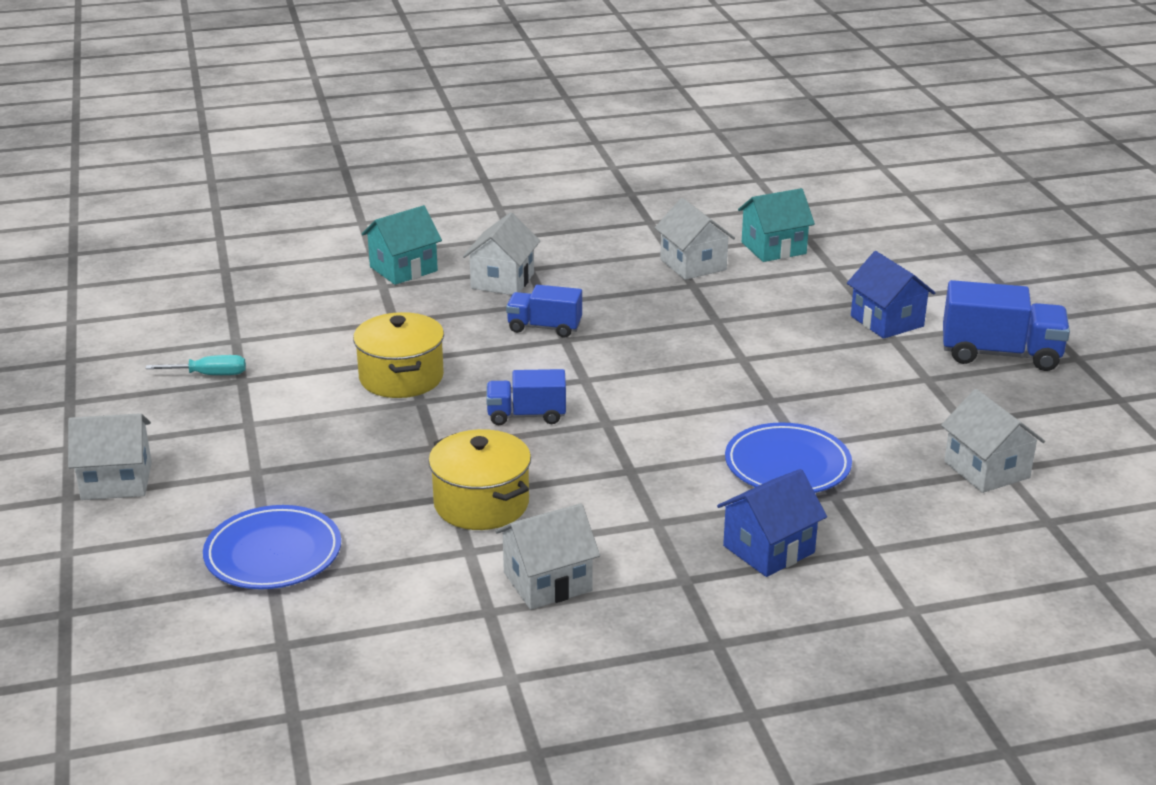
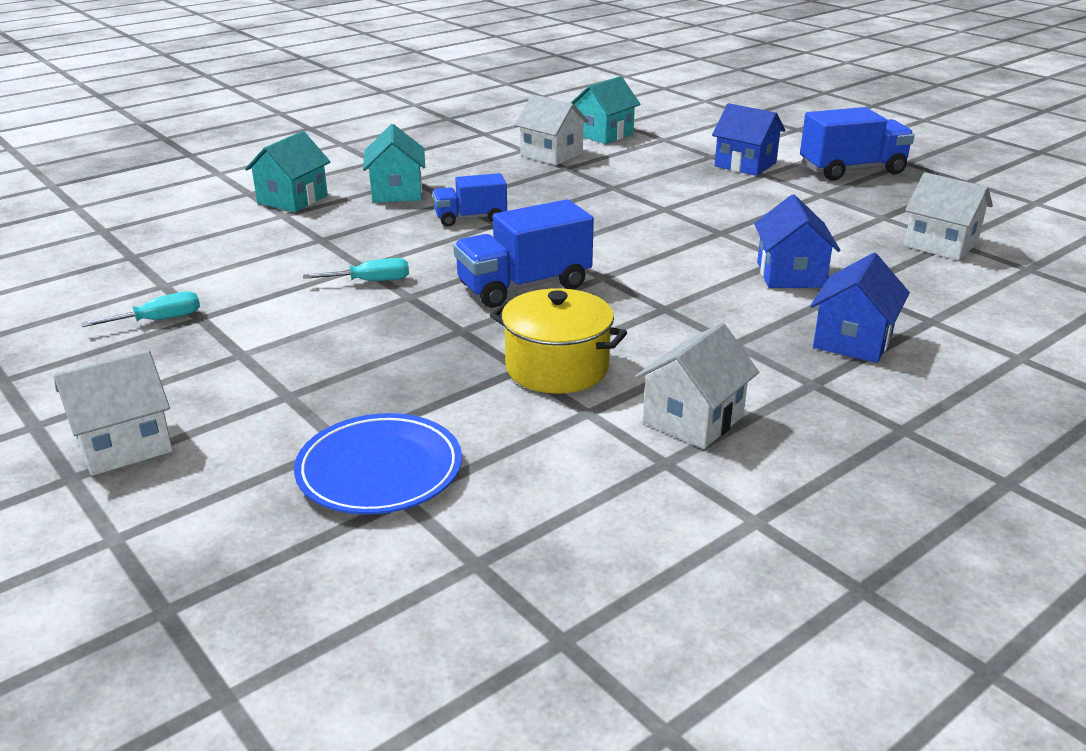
camera: 25 degrees left, 0 degrees up
yellow pot [353,312,444,398] -> turquoise screwdriver [303,258,409,281]
white house [463,212,540,295] -> turquoise house [363,124,425,203]
blue truck [486,369,566,425] -> blue truck [454,199,594,308], size x1.60
blue plate [725,423,852,493] -> blue house [754,194,840,288]

